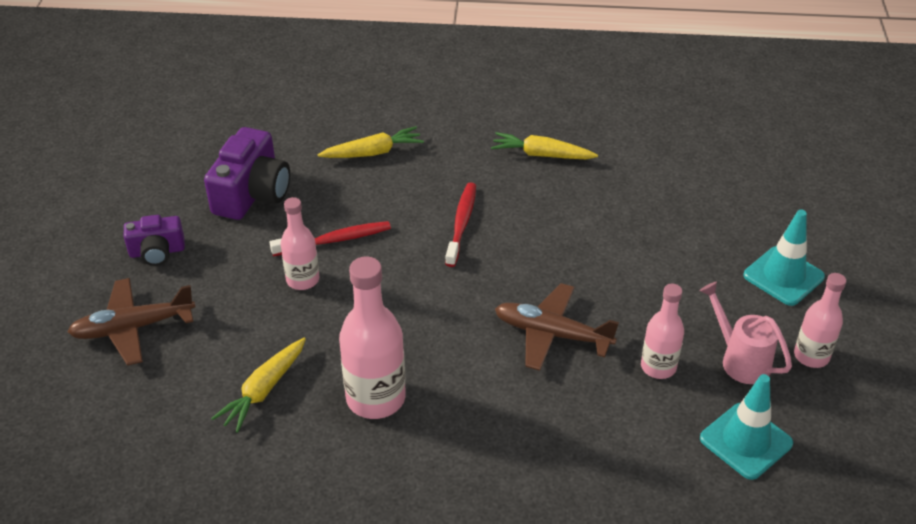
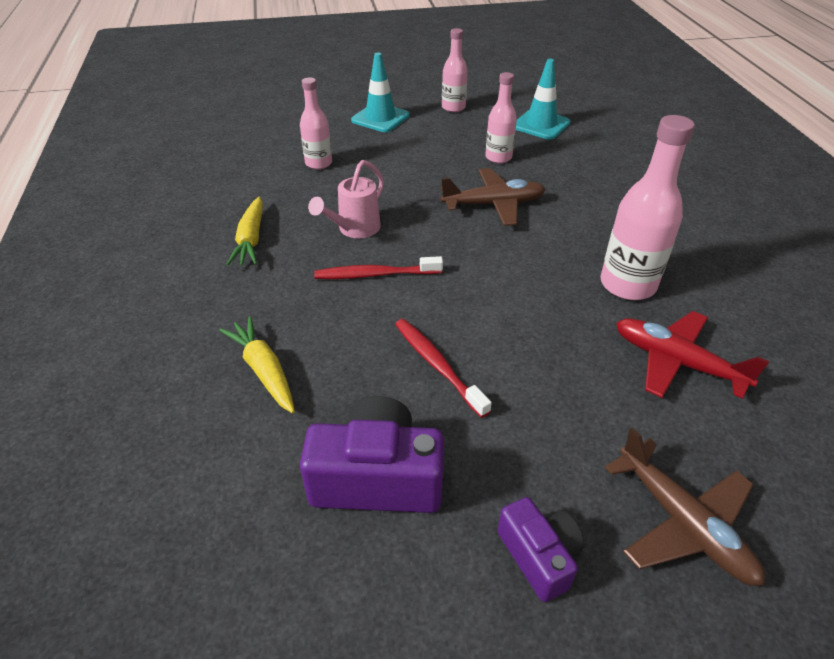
camera: 105 degrees left, 0 degrees up
yellow carrot [211,338,306,433] -> red plane [616,311,769,399]
pink bottle [281,197,319,290] -> pink bottle moved to [300,77,332,169]
brown plane [495,283,619,371] -> brown plane turned 105 degrees counterclockwise [440,168,546,226]
pink watering can [699,281,792,384] -> pink watering can moved to [308,160,384,238]

